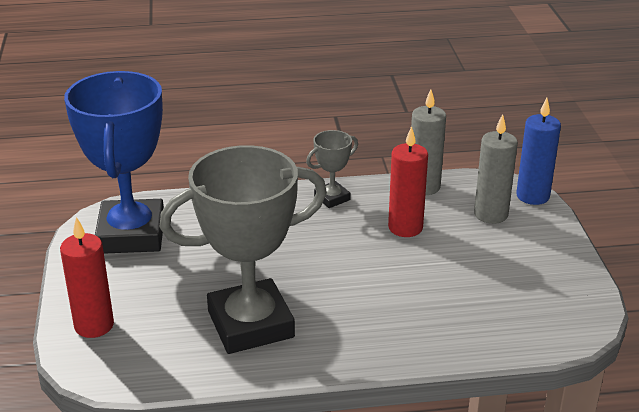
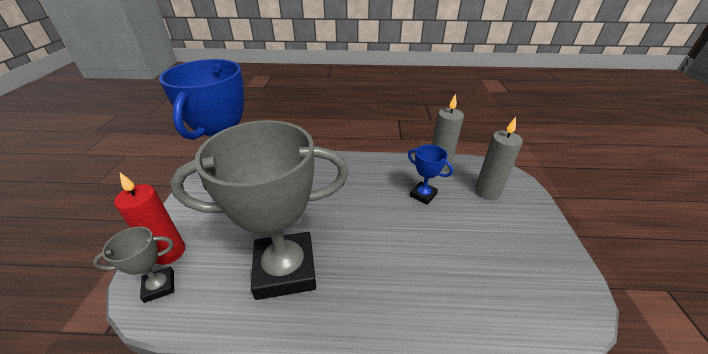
camera: 10 degrees right, 5 degrees up
grey trophy [306,130,358,208] -> grey trophy moved to [93,227,174,303]
red candle [388,126,428,237] -> blue trophy [408,144,453,205]
blue candle [516,98,561,205] -> none

